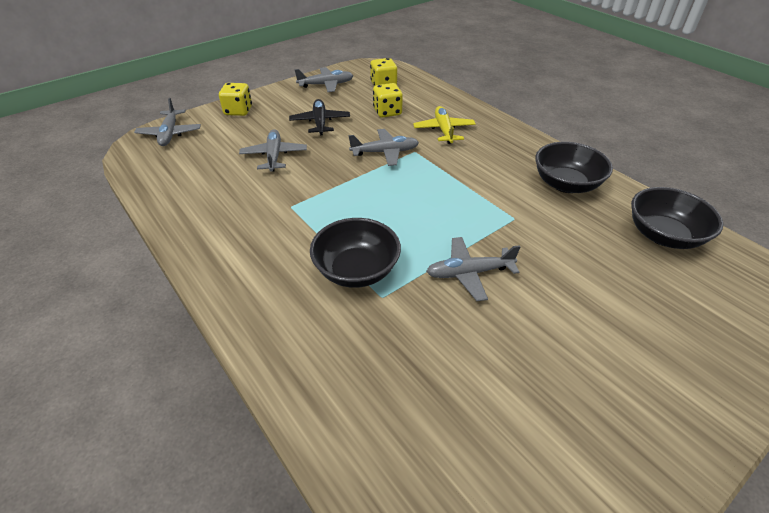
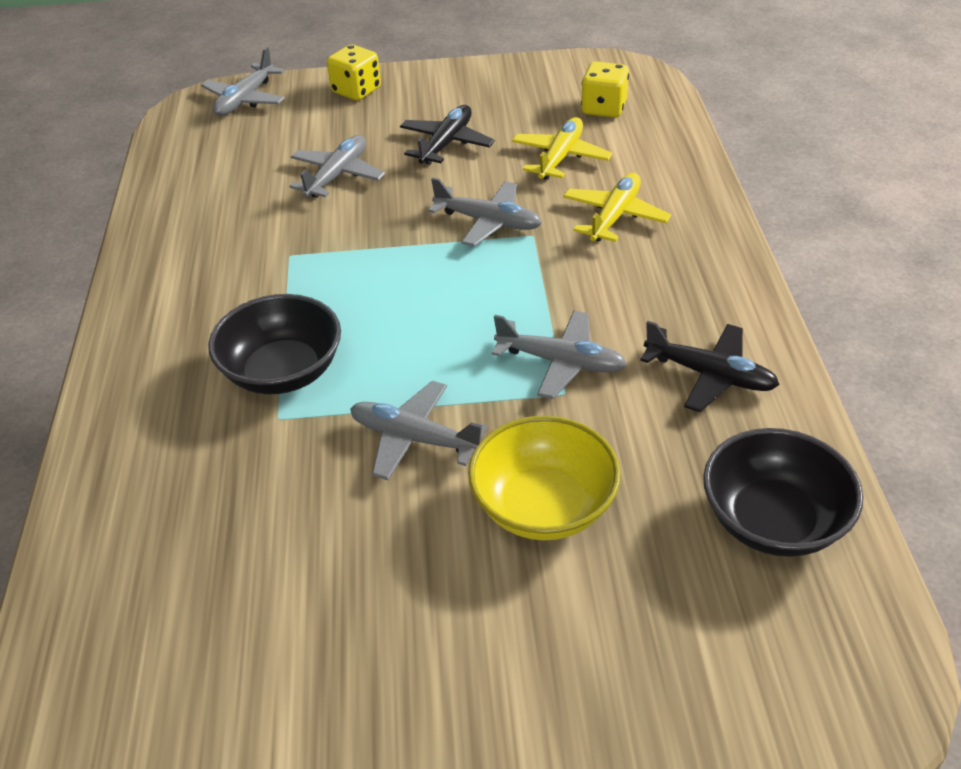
camera: 35 degrees right, 0 degrees up
grey plane [294,67,353,92] -> grey plane moved to [492,311,627,399]
yellow dice [373,83,403,118] -> yellow plane [512,117,612,180]
black bowl [535,142,613,193] -> black plane [640,321,780,412]
none -> yellow bowl [468,416,621,540]

